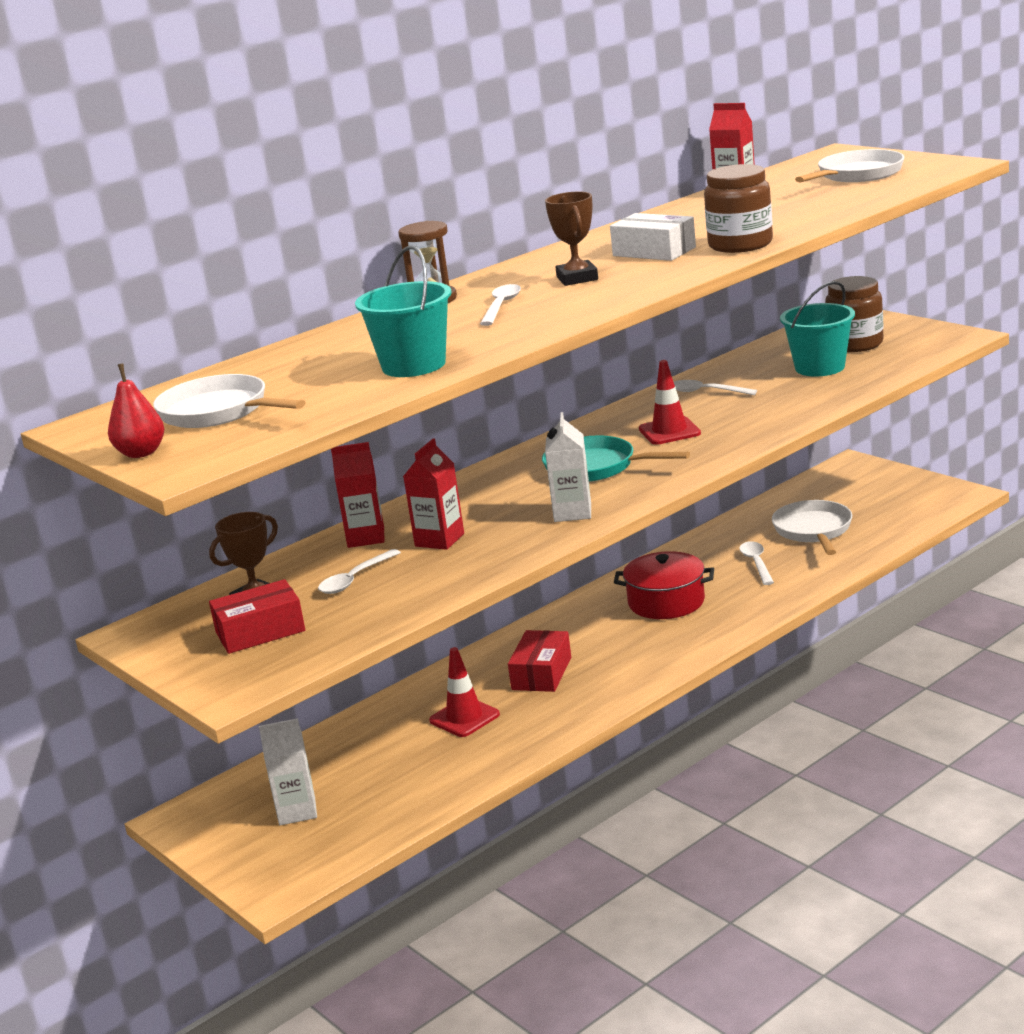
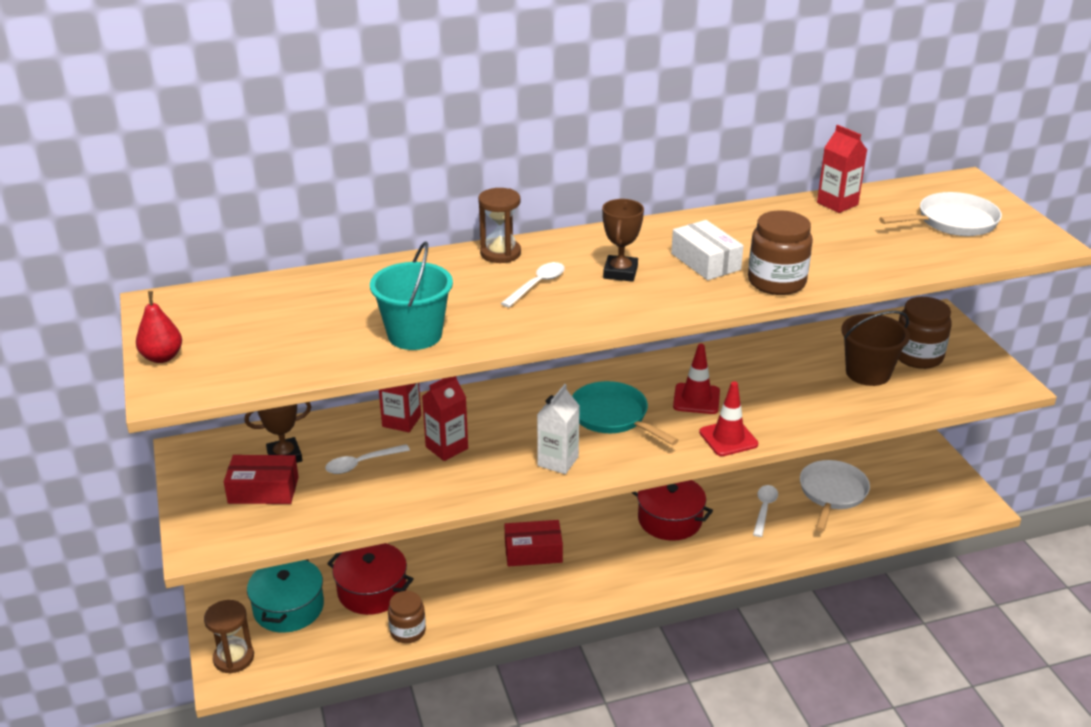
camera: 20 degrees right, 10 degrees up
white pan [153,374,306,428] -> none
white carton [259,718,317,825] -> turquoise pot [247,559,324,633]
red traffic cone [429,647,500,737] -> red traffic cone moved to [699,381,758,456]
red box [508,630,571,692] -> red box turned 45 degrees clockwise [505,520,563,566]
white spoon [674,380,757,395] -> none
turquoise bucket [780,281,855,376] -> brown bucket [841,311,910,386]
none -> brown hourglass [204,600,254,674]
none -> red pot [327,543,413,615]
none -> brown jar [388,591,426,643]

